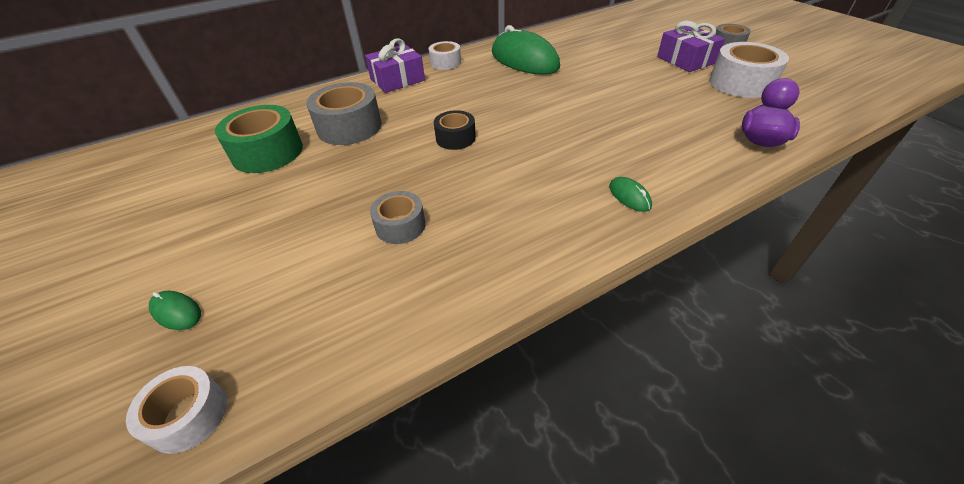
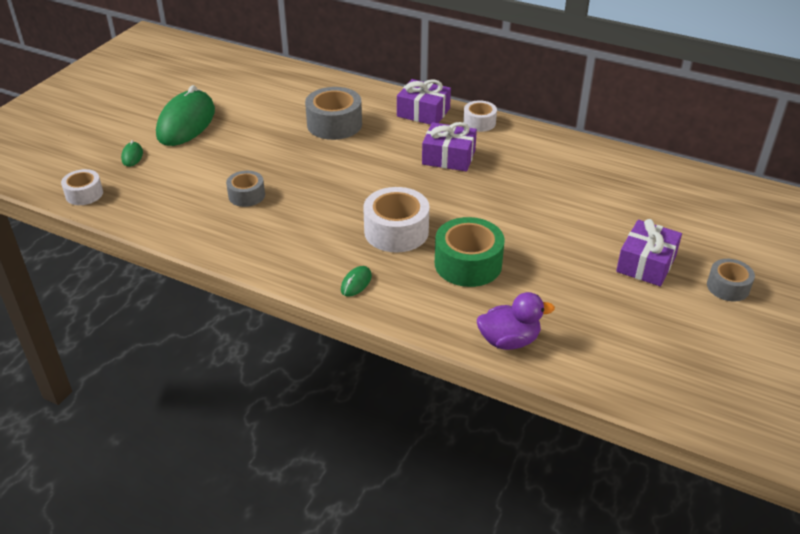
camera: 55 degrees right, 5 degrees down
green tape [215,105,303,173] -> green tape moved to [435,217,505,287]
black tape [434,110,476,150] -> none
green mouse [492,25,560,75] -> green mouse moved to [156,85,215,146]
white tape [709,42,789,98] -> white tape moved to [363,187,429,253]
none -> purple gift [422,122,477,172]

